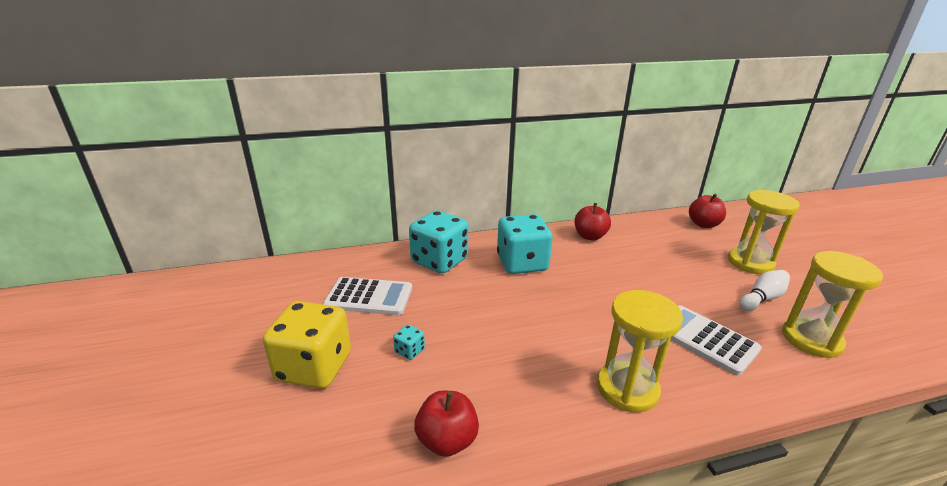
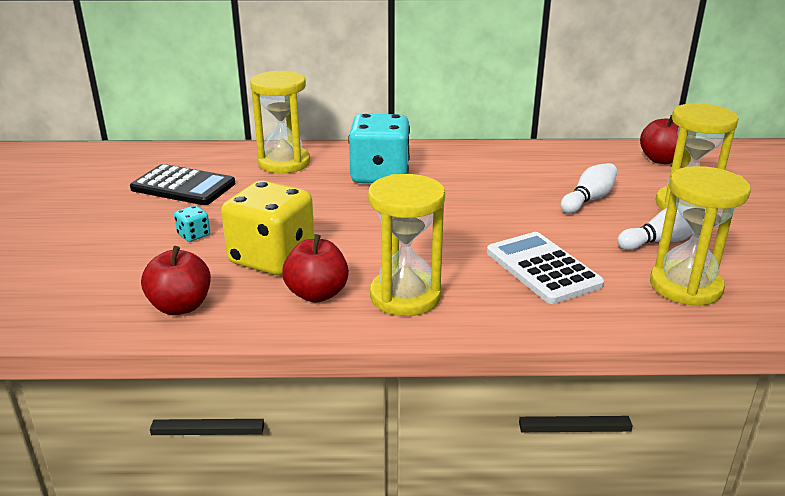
camera: 15 degrees right, 0 degrees up
yellow dice [263,301,351,389] -> yellow dice moved to [221,181,315,275]
white calculator [323,277,412,315] -> black calculator [130,164,235,205]
turquoise dice [409,211,468,274] -> yellow hourglass [250,71,310,174]
red apple [575,203,611,241] -> red apple moved to [282,234,349,303]
none -> white bowling pin [561,163,617,213]

